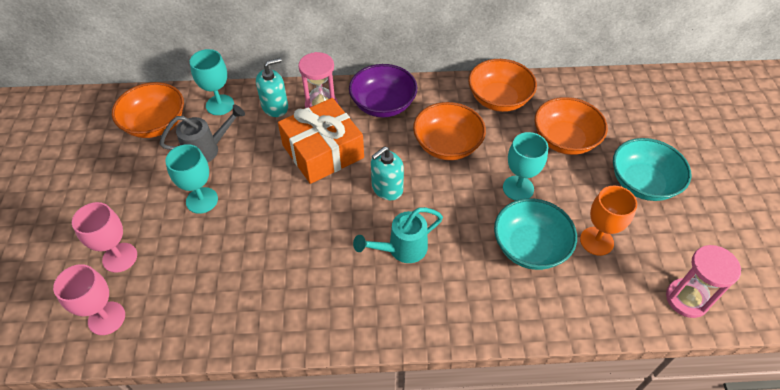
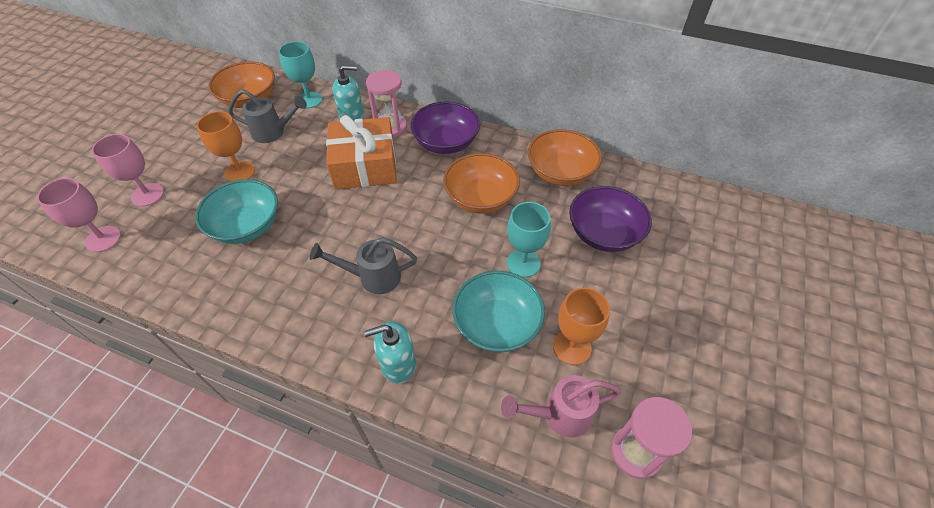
camera: 25 degrees right, 0 degrees up
turquoise goblet [165,144,218,214] -> orange goblet [197,111,255,182]
turquoise watering can [353,207,443,263] -> grey watering can [310,237,417,294]
turquoise soap dispenser [371,146,404,200] -> turquoise soap dispenser moved to [364,322,416,384]
orange bowl [535,97,608,155] -> purple bowl [569,186,652,252]
turquoise bowl [613,138,691,201] -> turquoise bowl moved to [195,179,278,244]
none -> pink watering can [501,375,621,438]

